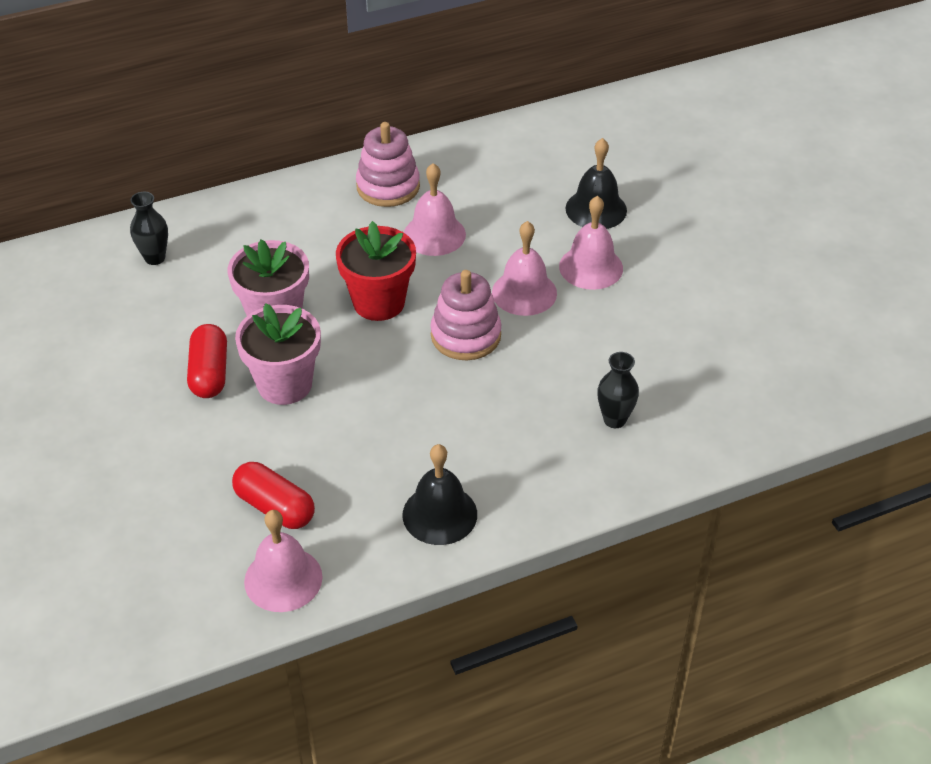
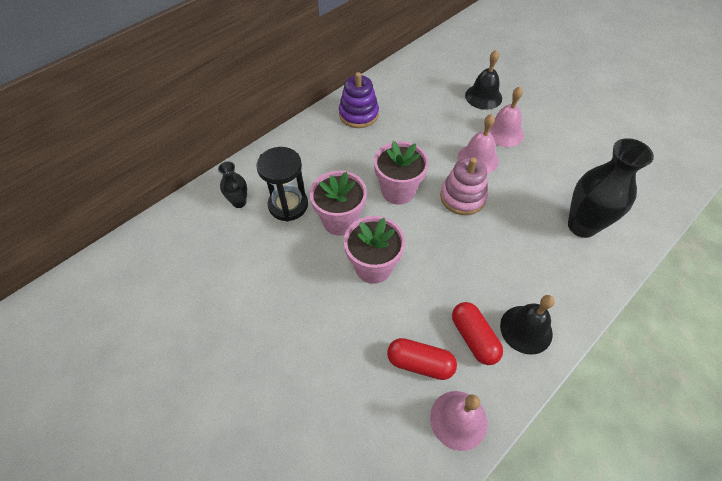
camera: 20 degrees left, 10 degrees up
red capsule [187,324,227,398] -> red capsule moved to [452,302,503,365]
red flower pot [336,221,416,321] -> pink flower pot [374,141,429,205]
pink stacking toy [356,122,420,207] -> purple stacking toy [339,72,379,128]
pink bell [404,163,466,256] -> none
black vase [597,352,639,428] -> black vase [568,138,654,238], size x1.95
none -> black hourglass [256,147,308,221]

